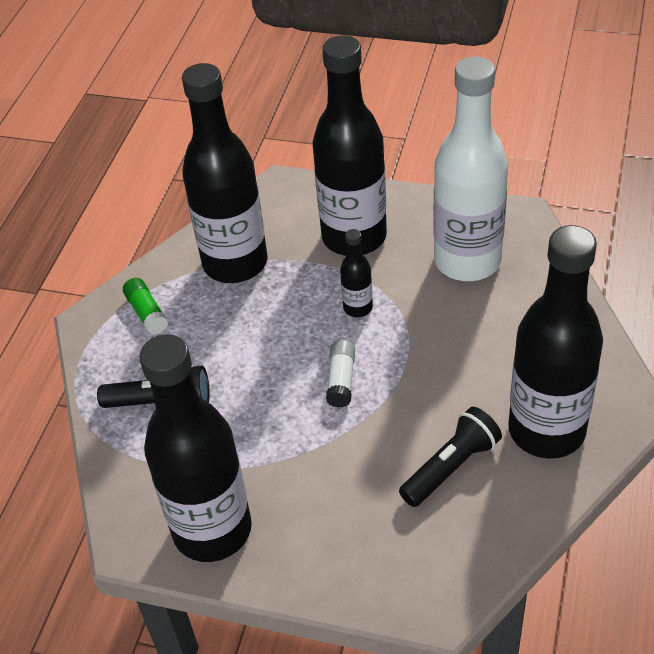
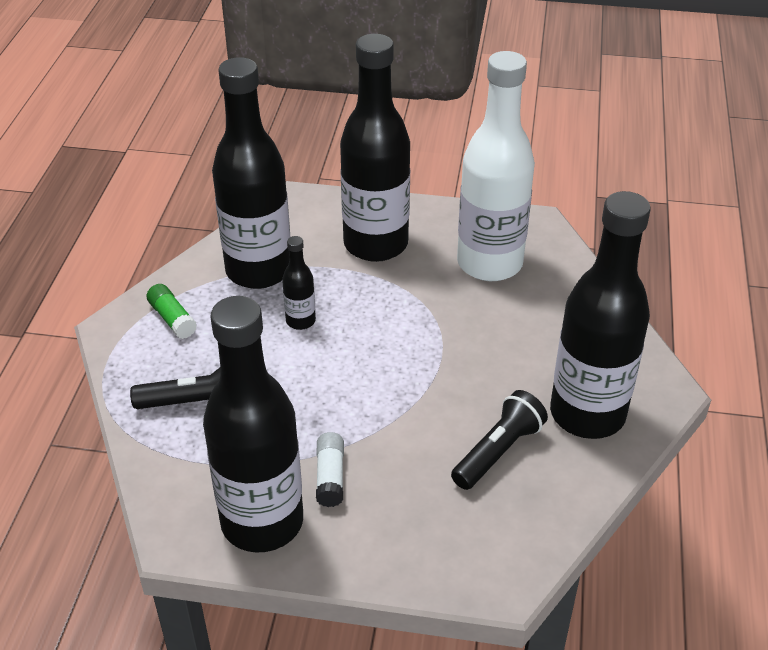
camera: 10 degrees left, 5 degrees down
white glue stick [326,340,355,408] -> white glue stick moved to [316,432,344,507]
black bottle [340,229,373,317] -> black bottle moved to [282,236,316,330]

